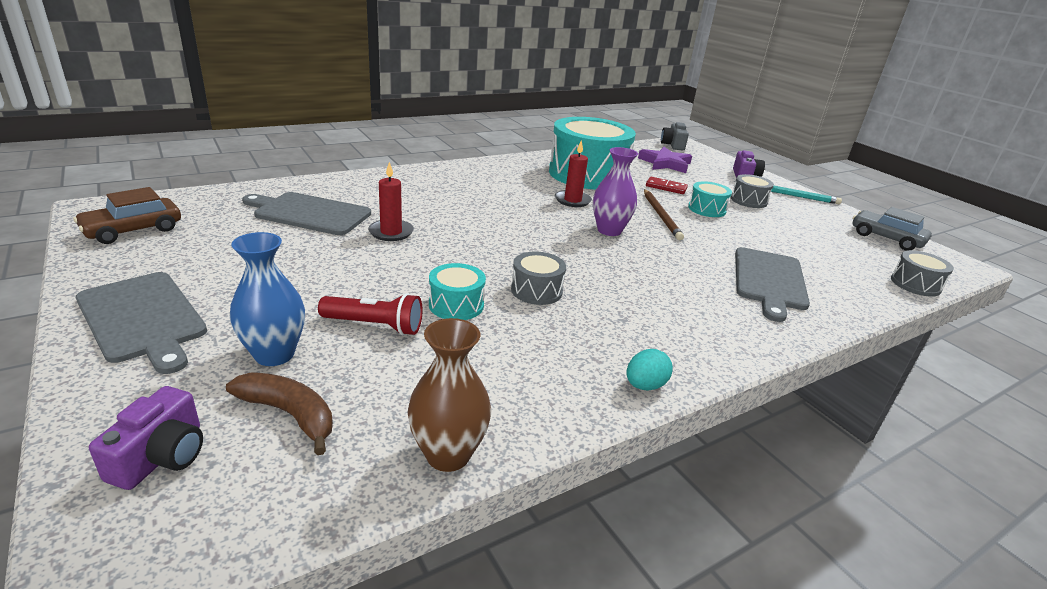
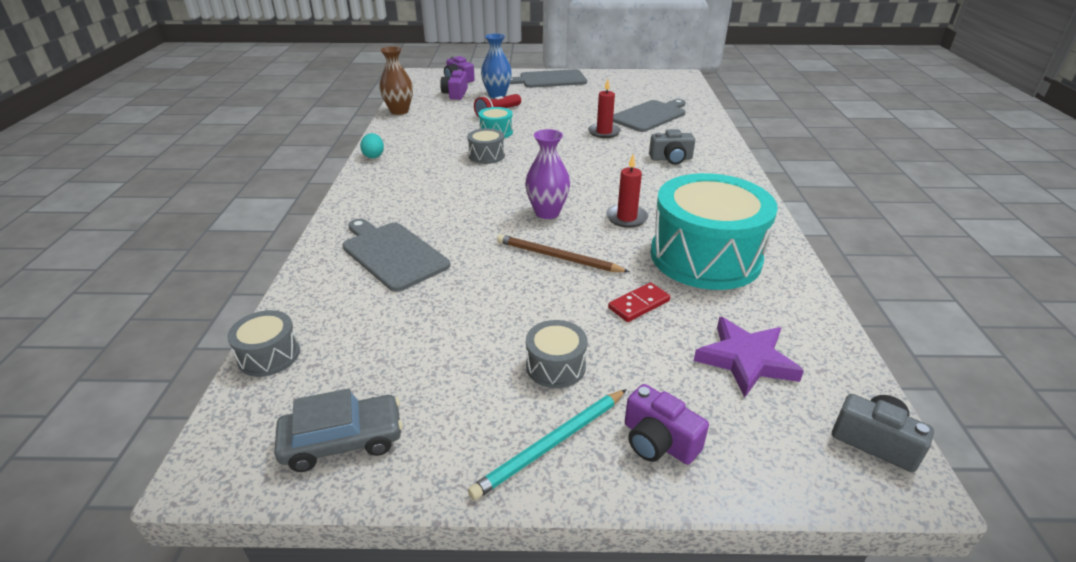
camera: 125 degrees right, 5 degrees up
brown car [74,187,181,244] -> none
brown banana [226,372,333,455] -> purple camera [440,69,468,100]
turquoise drum [688,181,732,217] -> none
none -> grey camera [649,129,695,165]

